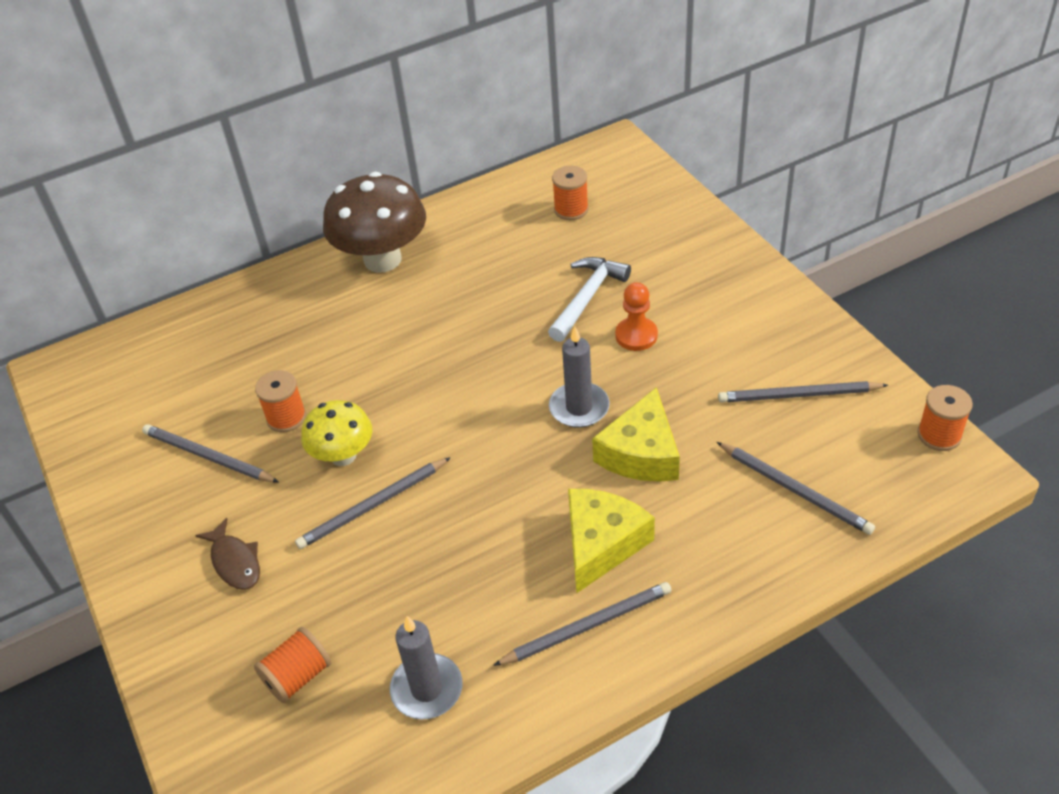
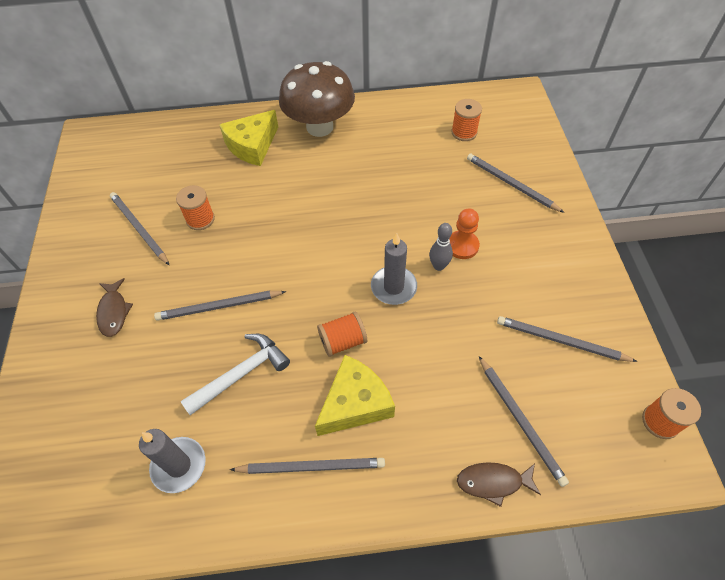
camera: 20 degrees right, 10 degrees up
orange spool [254,627,331,703] -> orange spool moved to [317,312,367,357]
yellow mushroom [301,400,372,466] -> none
white hammer [548,257,631,342] -> white hammer moved to [180,334,290,415]
yellow cheese [592,387,680,482] -> yellow cheese moved to [219,110,278,166]
none -> grey bowling pin [429,223,453,271]
none -> brown fish [457,462,541,507]
none -> grey pencil [467,154,565,213]

